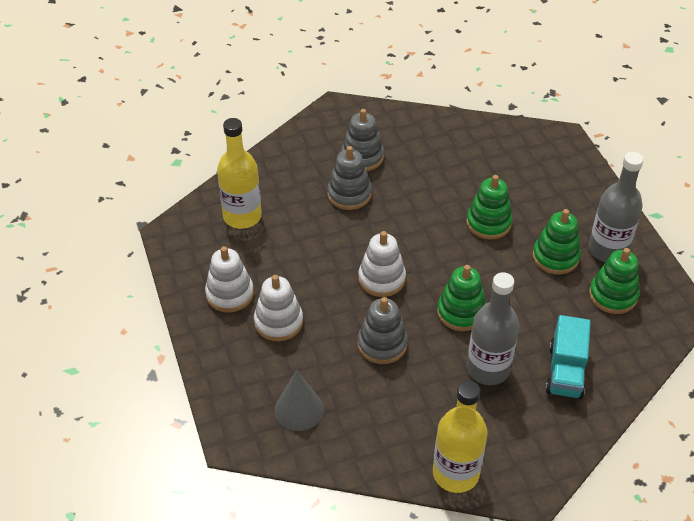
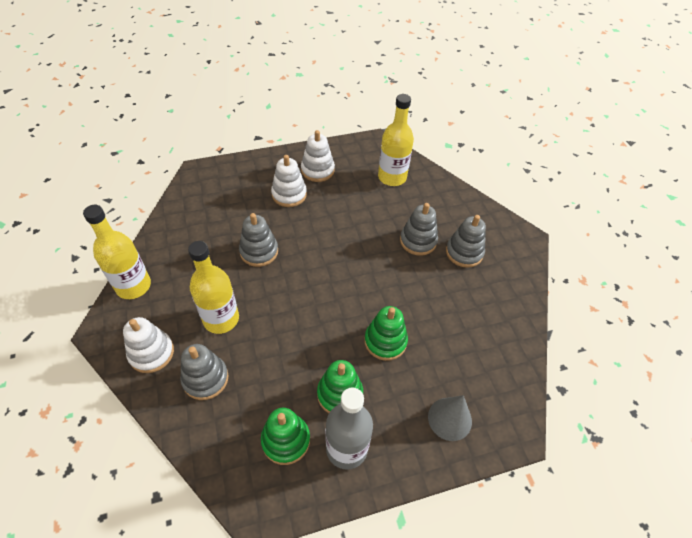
camera: 90 degrees right, 5 degrees up
grey cone [275,370,324,431] -> grey cone moved to [428,395,472,441]
white stacking toy [359,231,406,297] -> white stacking toy moved to [123,317,174,373]
green stacking toy [437,265,486,331] -> none
grey bottle [467,272,519,385] -> yellow bottle [188,241,239,334]
turquoise truck [545,315,591,399] -> grey stacking toy [180,344,228,400]

